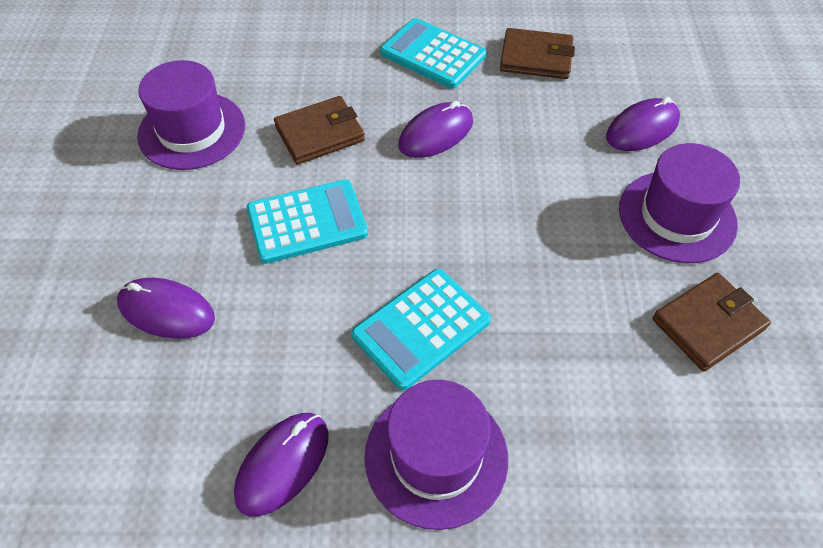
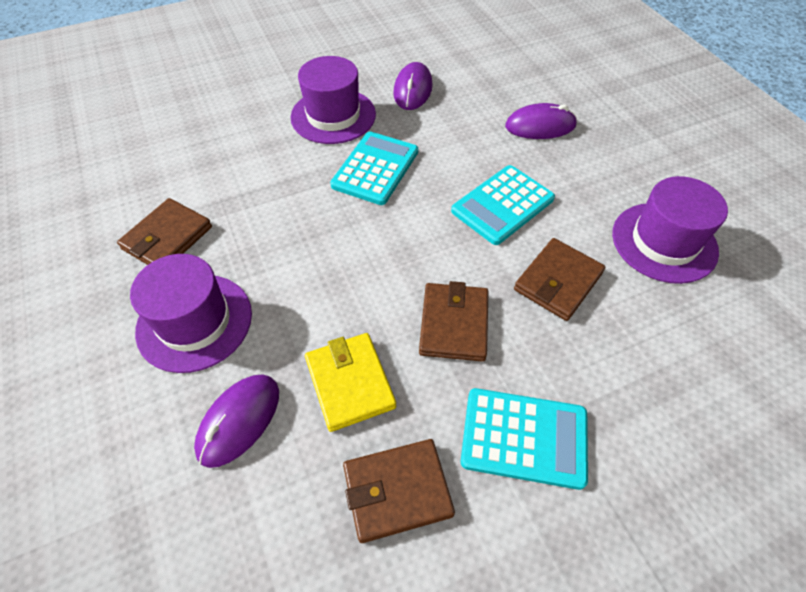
camera: 155 degrees right, 0 degrees up
purple mouse [398,101,473,158] -> brown wallet [419,281,489,362]
none -> yellow wallet [305,333,396,432]

